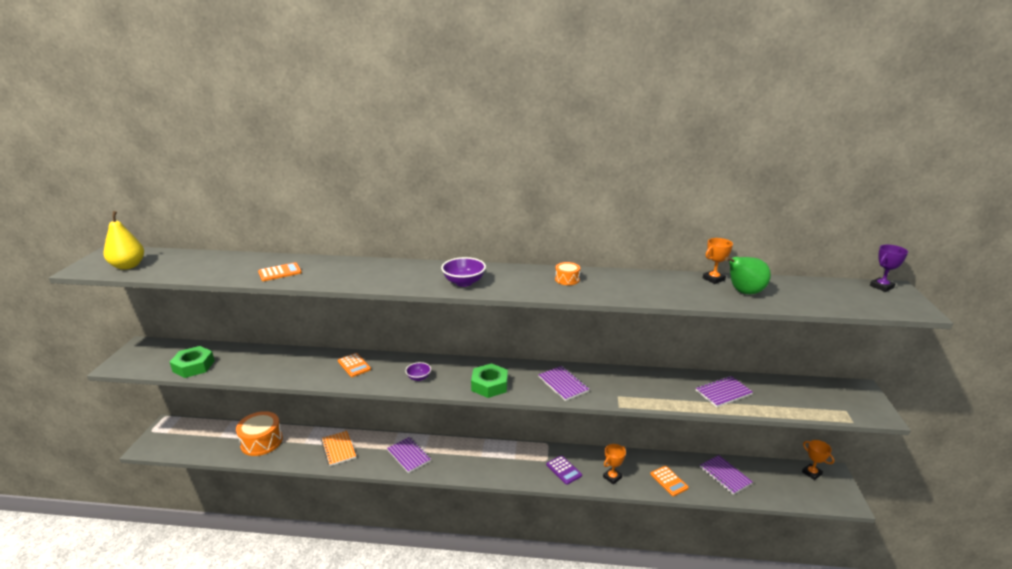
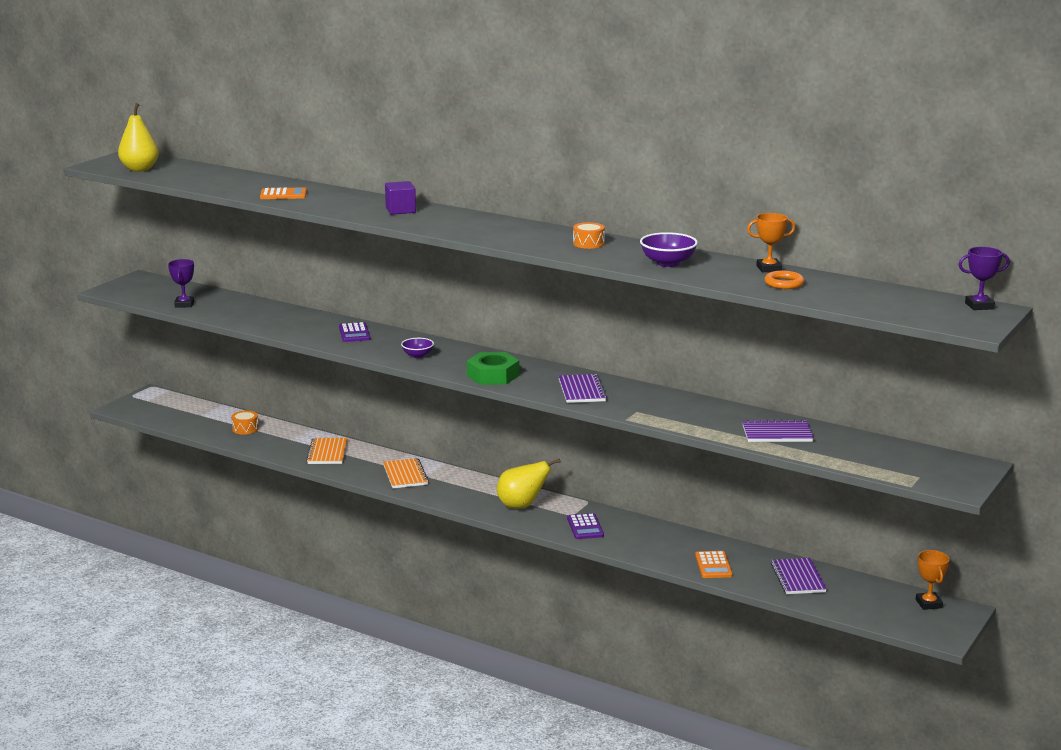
camera: 25 degrees right, 5 degrees down
green nut [170,346,215,378] -> purple trophy [168,259,194,308]
orange drum [236,411,283,456] -> orange drum [231,411,259,434], size x0.50
orange calculator [338,353,371,377] -> purple calculator [339,322,371,342]
purple notebook [387,437,431,473] -> orange notebook [383,458,429,488]
purple bowl [441,257,486,287] -> purple bowl moved to [640,232,698,267]
orange trophy [603,444,626,485] -> none
green pear [725,257,771,294] -> orange ring [765,271,805,289]
none -> purple cube [385,181,416,215]
none -> yellow pear [497,459,561,509]

